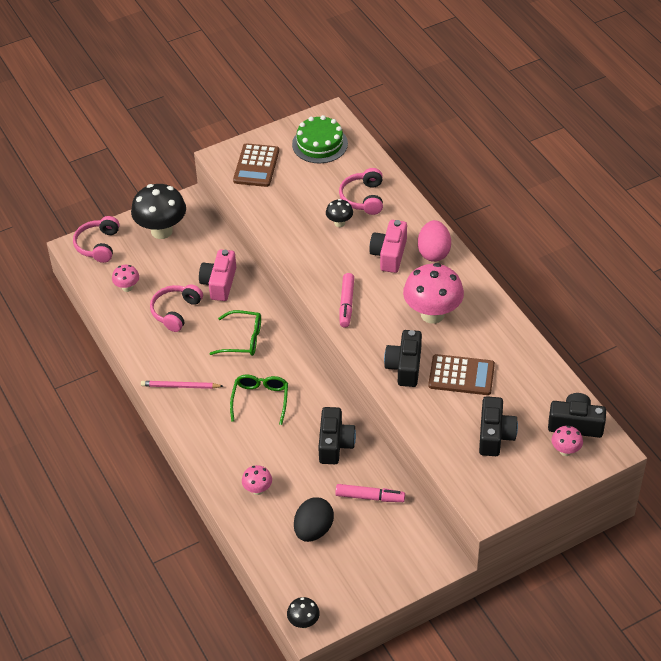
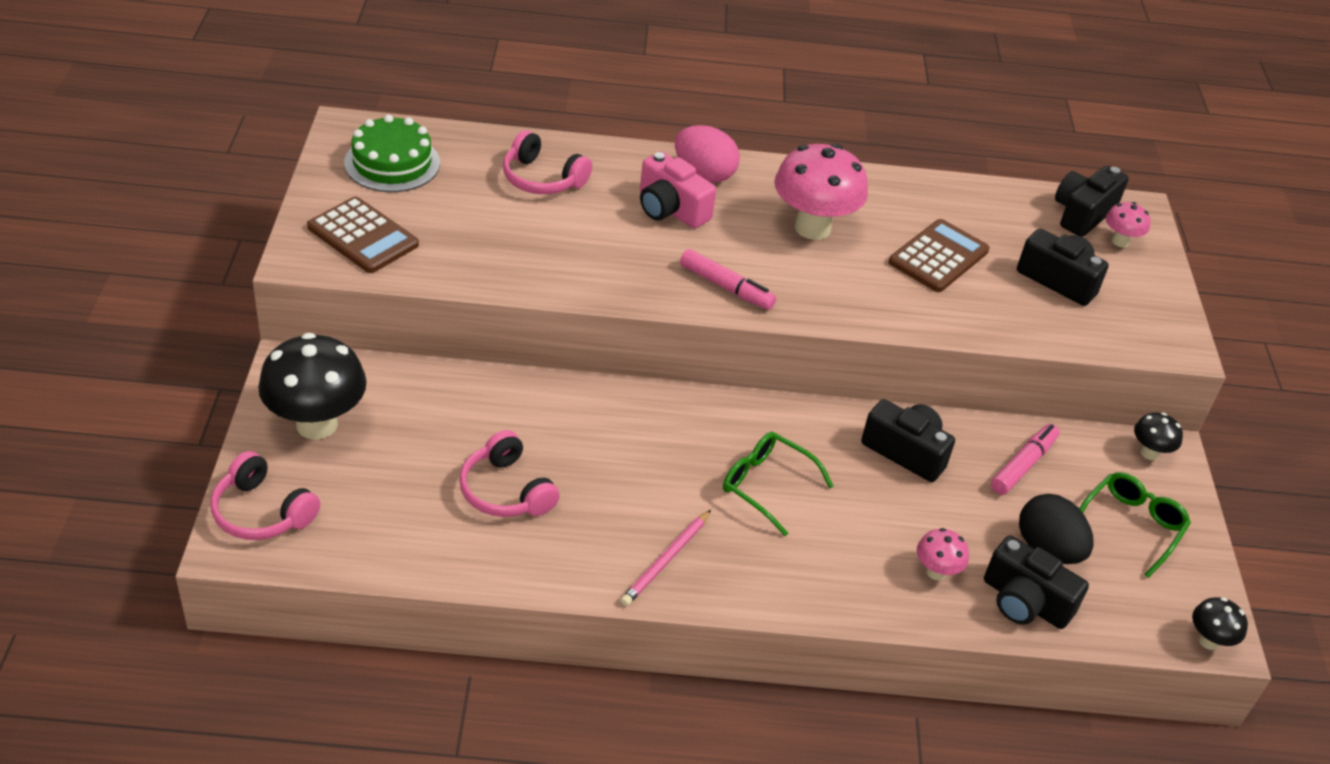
camera: 65 degrees left, 5 degrees down
pink mushroom [112,265,139,292] -> none
pink camera [199,249,236,301] -> none
green glasses [209,310,261,356] -> green glasses moved to [1079,472,1191,578]
black mushroom [326,199,353,227] -> black mushroom moved to [1134,412,1183,460]
black camera [384,330,422,387] -> black camera moved to [984,535,1089,629]

